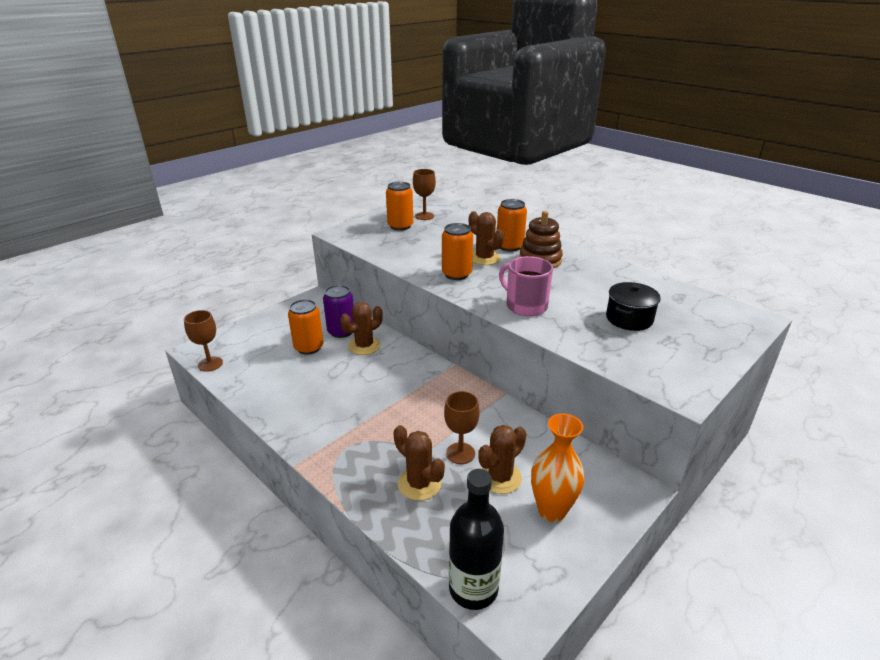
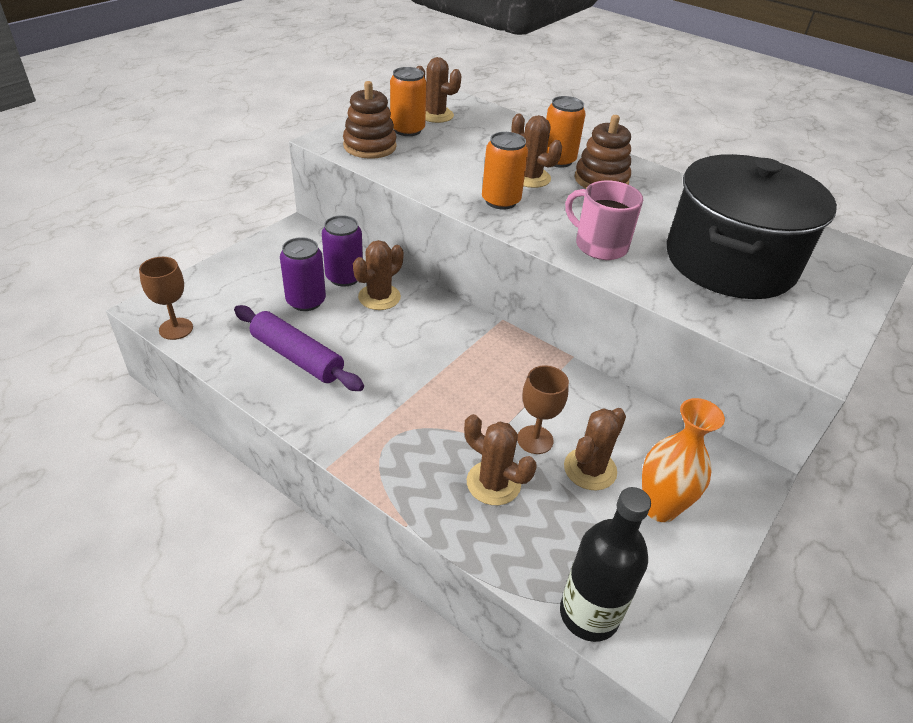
camera: 10 degrees left, 10 degrees up
orange can [288,299,324,355] -> purple can [280,237,326,311]
brown goblet [413,169,436,220] -> brown cactus [417,57,461,123]
black pot [606,282,661,331] -> black pot [667,154,837,299], size x2.24
none -> purple rolling pin [234,305,364,391]
none -> brown stacking toy [343,81,397,159]

